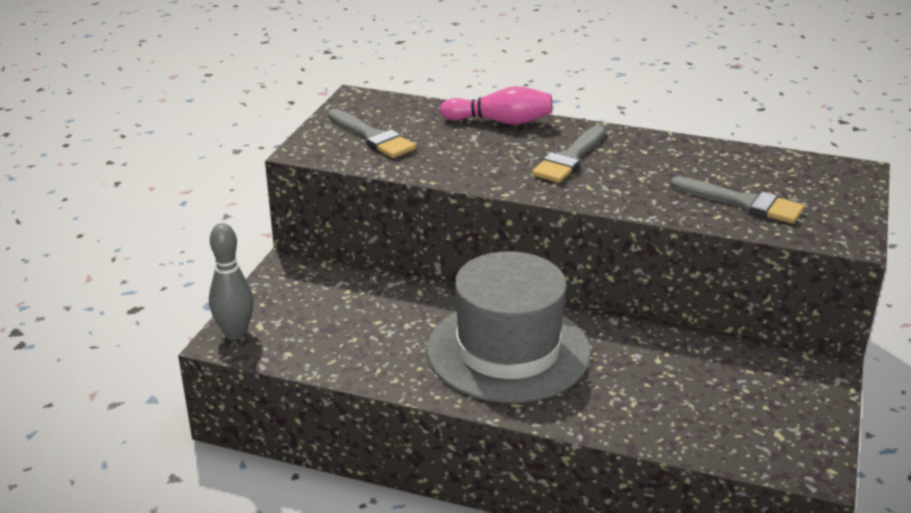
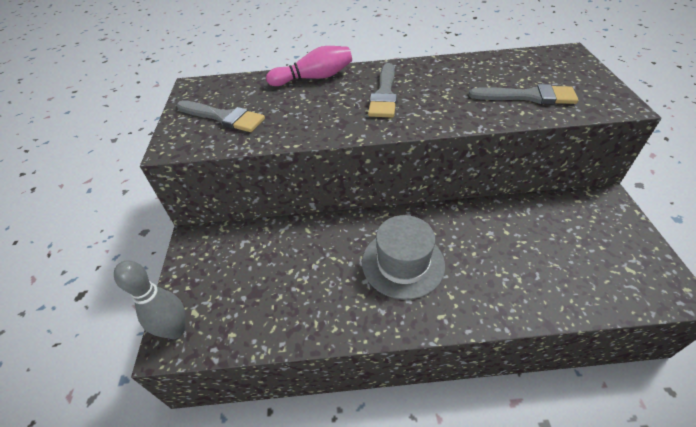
camera: 20 degrees left, 15 degrees up
grey hat [427,251,591,403] -> grey hat [362,215,445,300], size x0.64

